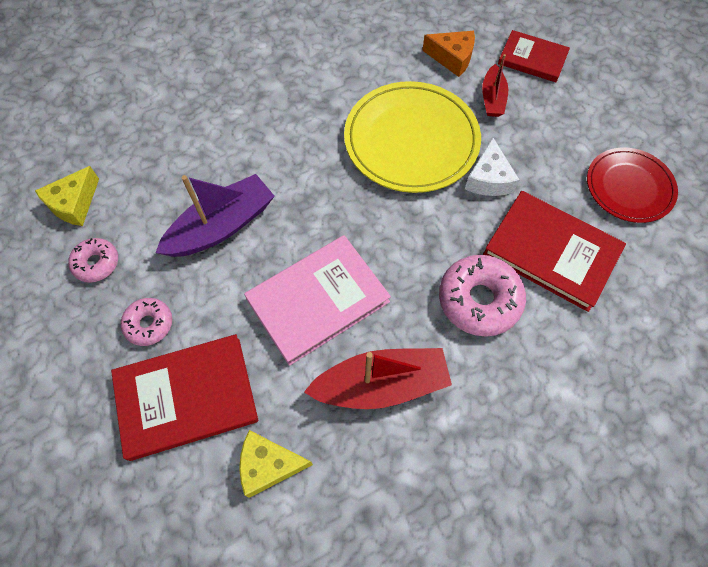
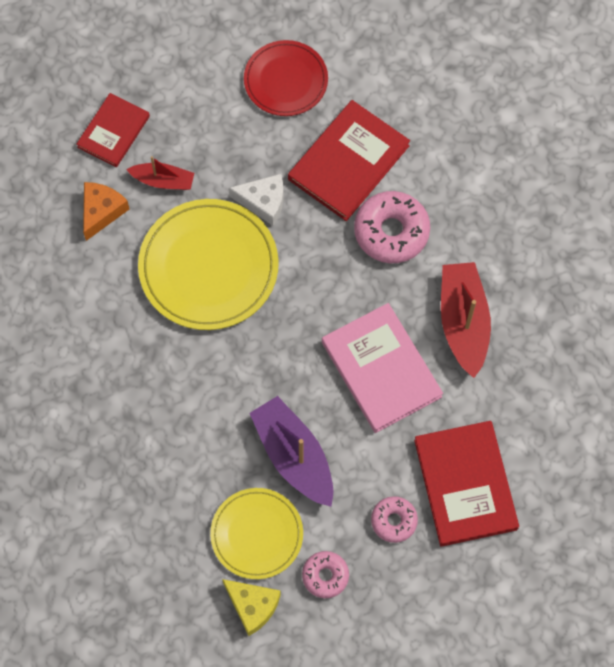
camera: 85 degrees left, 5 degrees up
yellow cheese [239,430,313,498] -> none
none -> yellow plate [210,488,303,579]

